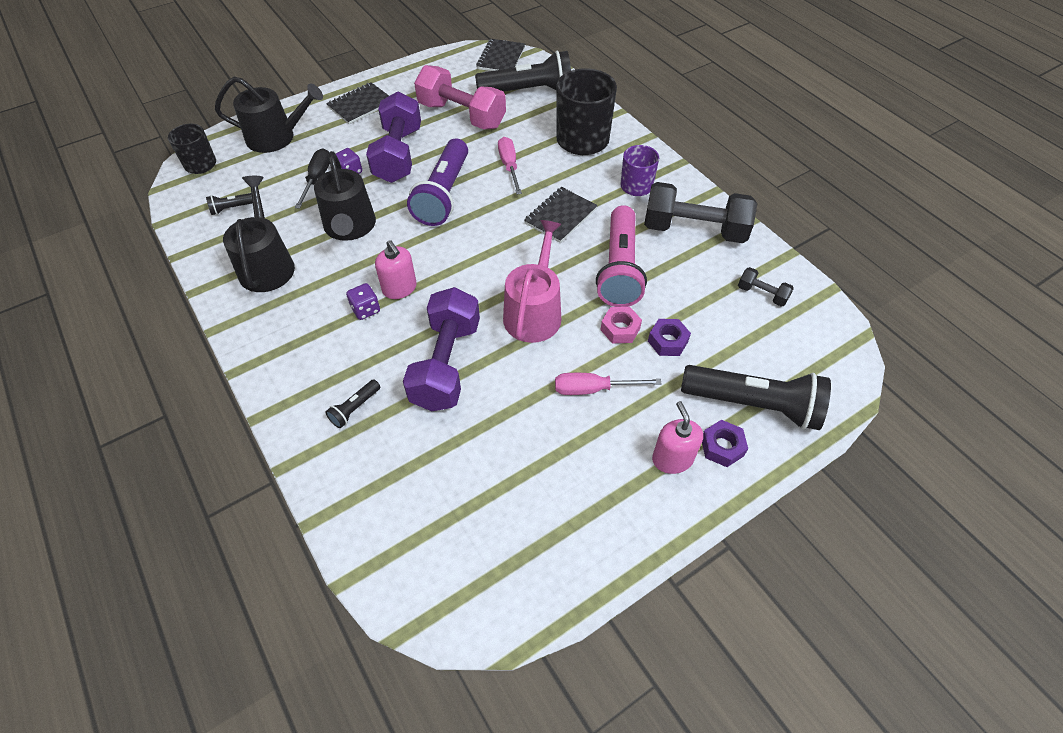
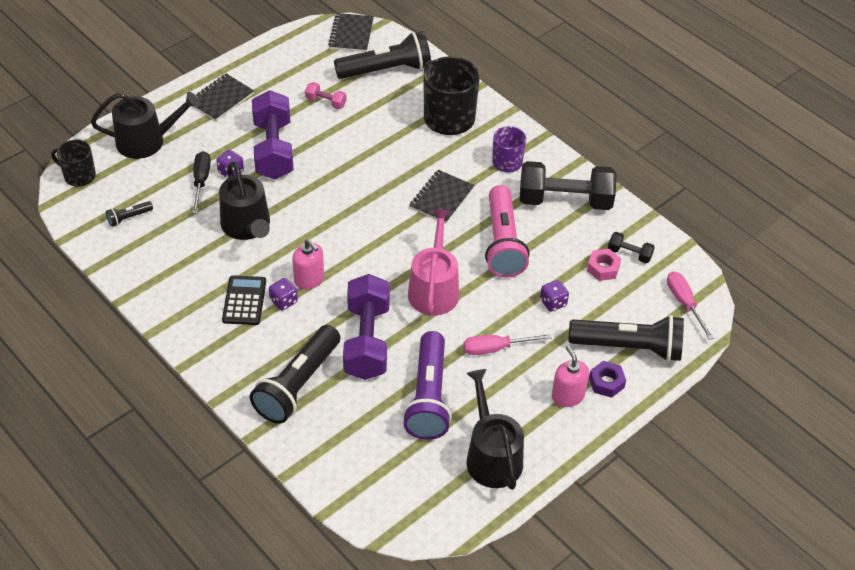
camera: 10 degrees left, 5 degrees down
black watering can [223,176,295,292] -> black watering can moved to [466,369,524,490]
black flashlight [325,379,380,428] -> black flashlight [250,325,340,424], size x2.33
purple flashlight [407,138,468,226] -> purple flashlight moved to [402,331,452,440]
pink dumbbell [414,65,506,129] -> pink dumbbell [305,82,346,109], size x0.45
pink screwdriver [498,137,522,195] -> pink screwdriver moved to [667,271,714,340]
pink nut [601,307,642,343] -> pink nut moved to [587,249,621,281]
purple nut [648,319,691,356] -> purple dice [540,280,569,312]
none -> black calculator [222,275,266,325]

